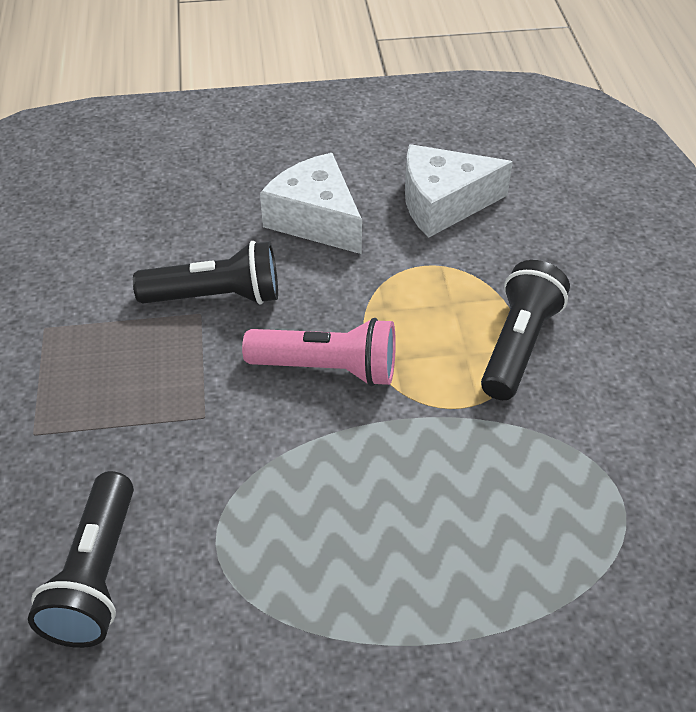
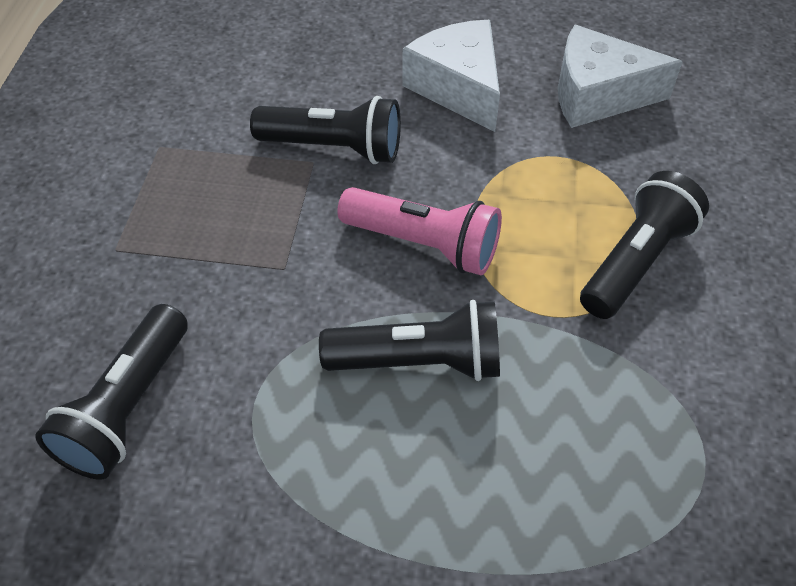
camera: 15 degrees right, 5 degrees up
none -> black flashlight [319,300,500,381]

